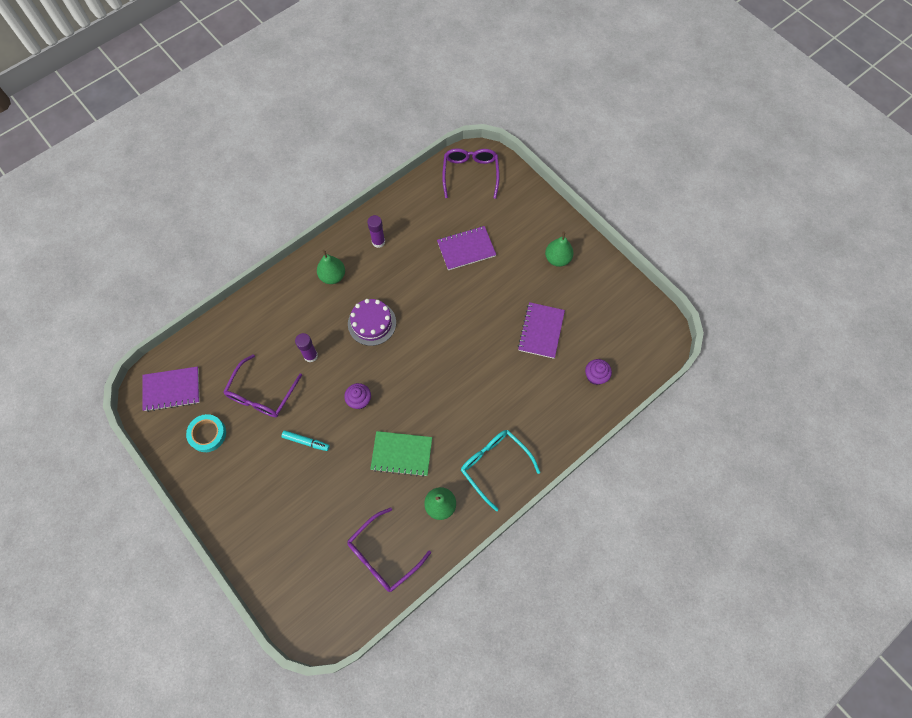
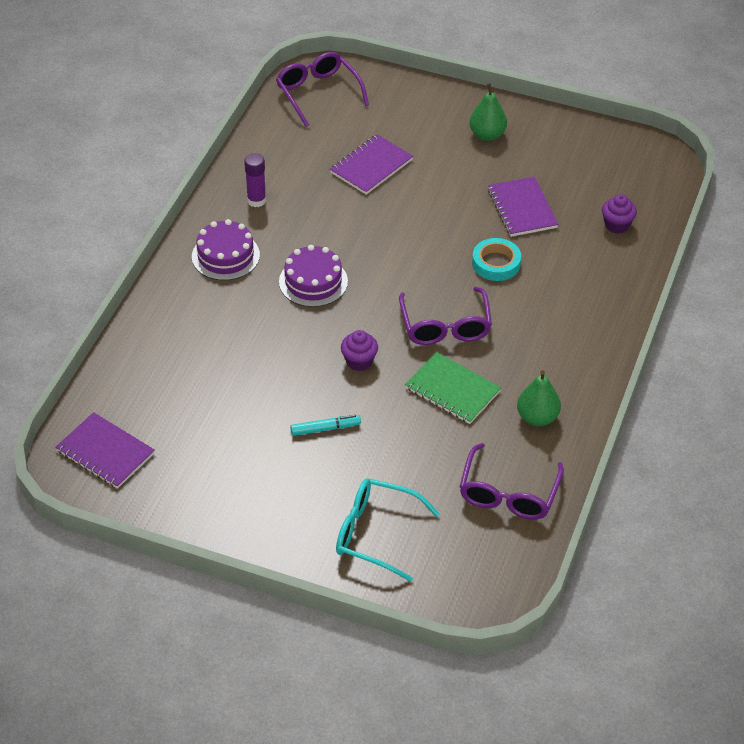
camera: 30 degrees left, 20 degrees down
purple notebook [142,367,200,412] -> purple notebook turned 75 degrees clockwise [55,412,155,489]
turquoise tape [186,414,226,452] -> turquoise tape moved to [472,238,521,281]
purple glasses [224,354,302,418] -> purple glasses moved to [399,287,492,345]
purple glue stick [295,333,318,362] -> none
green pear [317,250,345,284] -> purple cake [192,219,260,281]
green notebook [370,431,432,477] -> green notebook turned 60 degrees clockwise [405,352,501,424]
turquoise glasses [461,430,540,511] -> turquoise glasses moved to [336,478,440,582]

